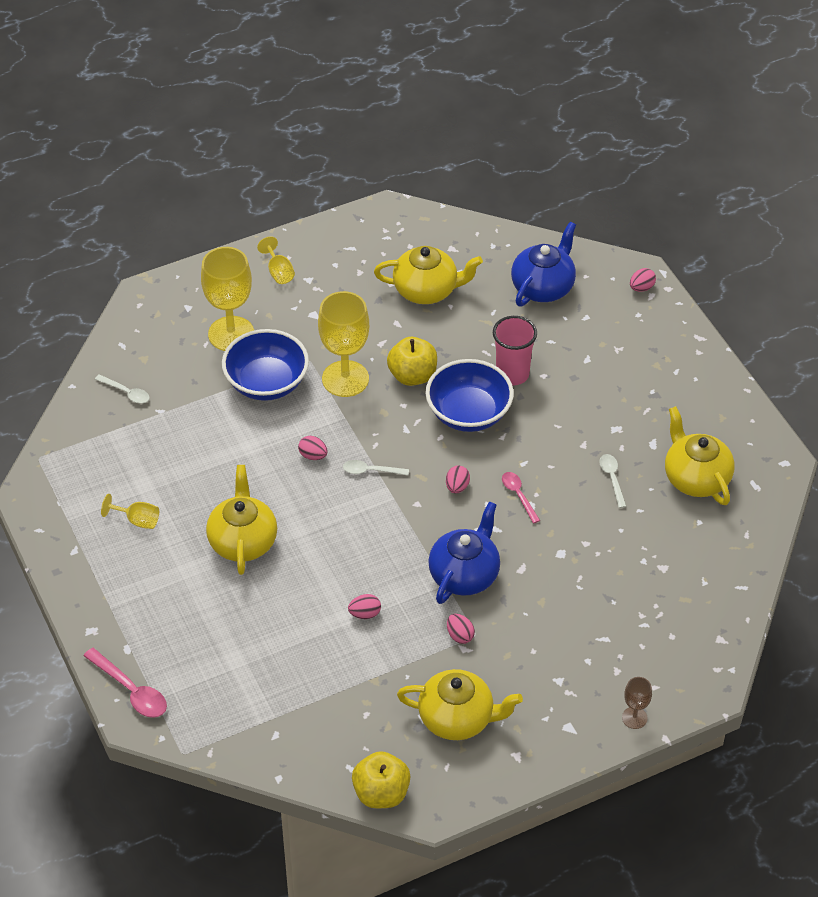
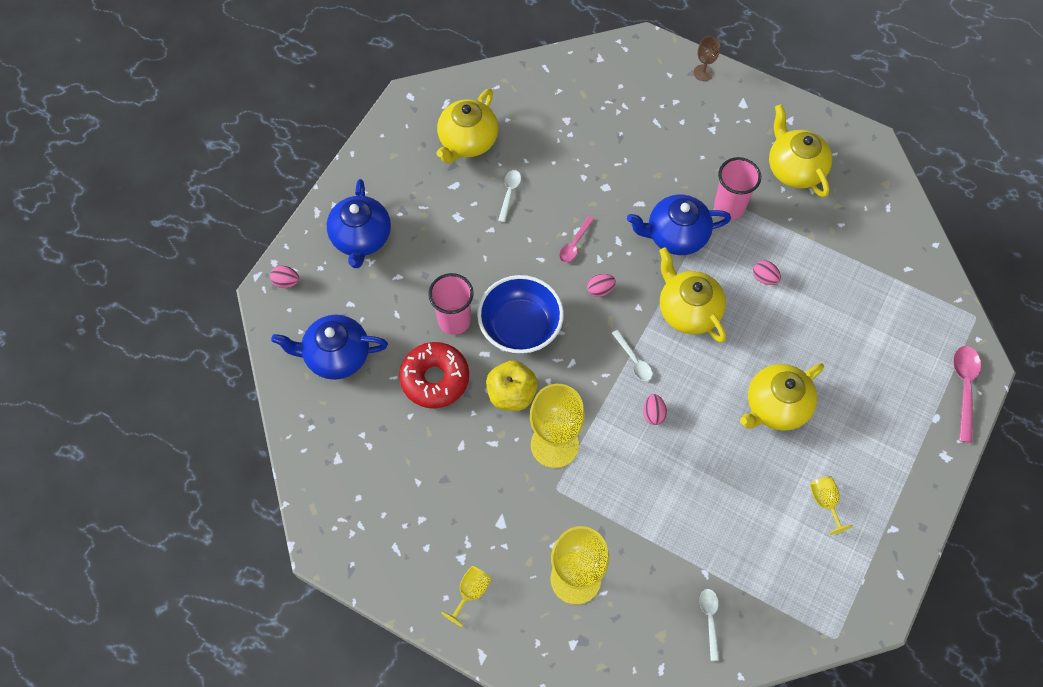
camera: 125 degrees left, 15 degrees up
blue bowl [222,329,309,401] -> none
yellow apple [352,751,411,808] -> none
yellow teapot [374,246,483,304] -> yellow teapot moved to [659,247,726,343]
pink egg [447,614,475,644] -> pink cup [714,157,761,220]
white spoon [599,454,627,508] -> white spoon turned 150 degrees clockwise [498,170,521,222]
none -> blue teapot [327,179,391,268]
none -> red donut [399,342,469,408]

